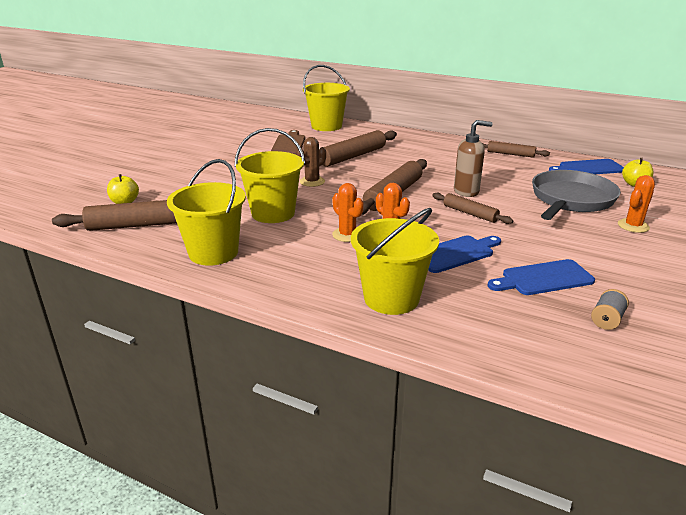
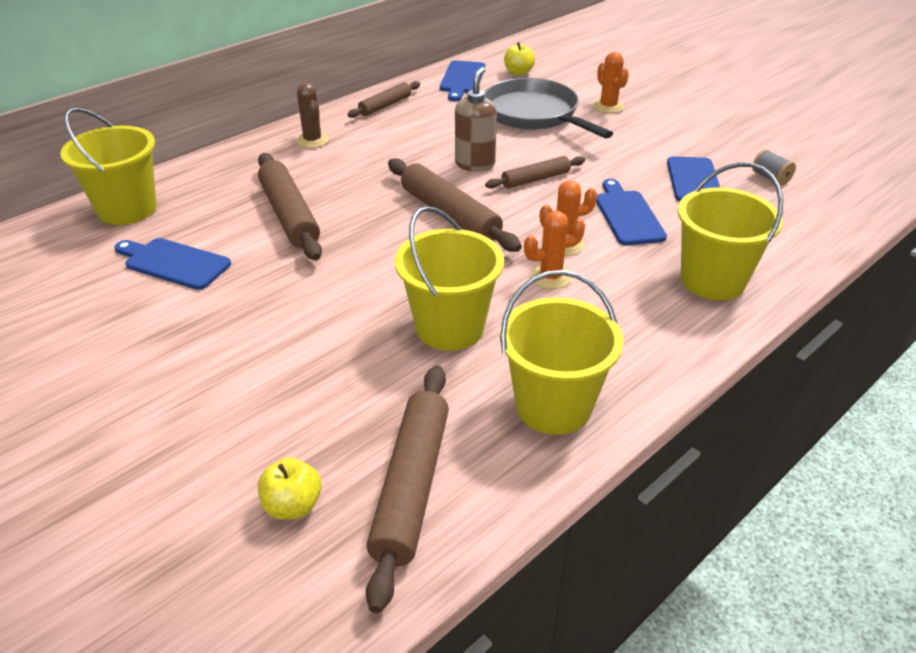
camera: 70 degrees left, 10 degrees up
brown cutting board [271,130,305,155] -> blue cutting board [114,238,231,290]
brown cactus [296,137,326,187] -> brown cactus moved to [296,83,329,148]

